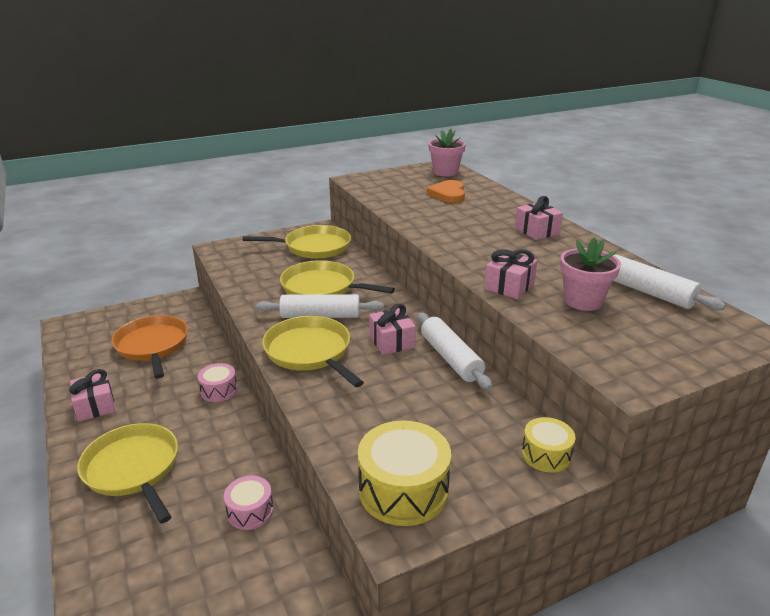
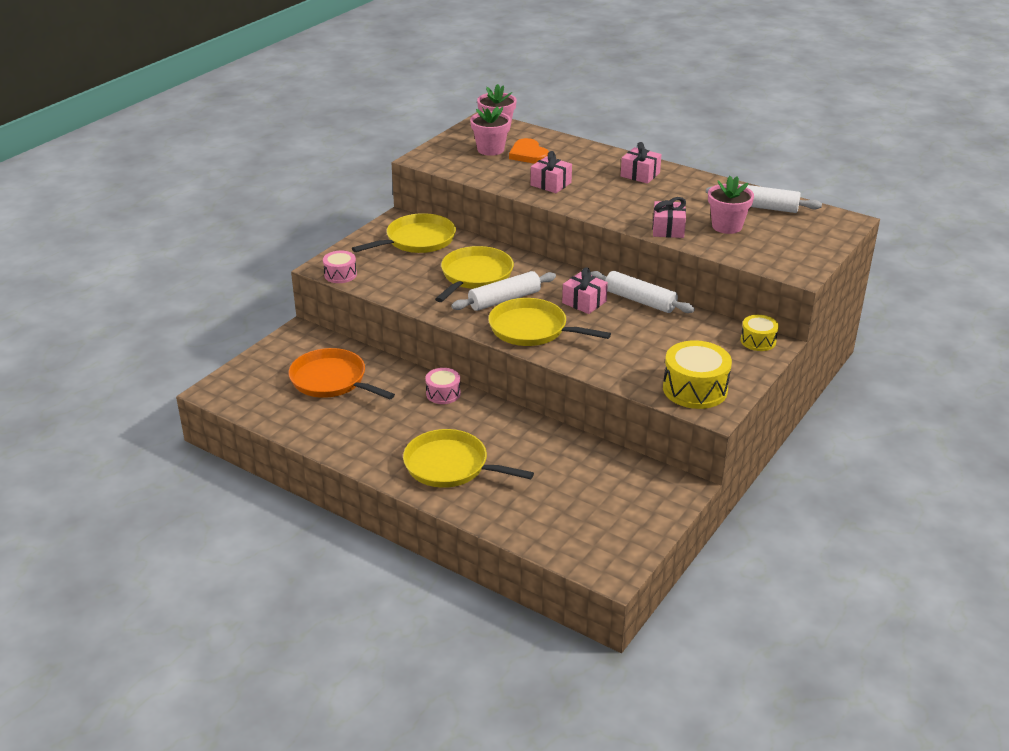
camera: 30 degrees left, 5 degrees up
pink gift [69,369,115,422] -> pink gift moved to [531,151,572,193]
pink drum [224,476,273,530] -> pink drum moved to [323,251,357,283]
yellow pan [280,260,395,295] -> yellow pan turned 120 degrees clockwise [435,246,514,302]
none -> pink flower pot [470,106,511,156]

